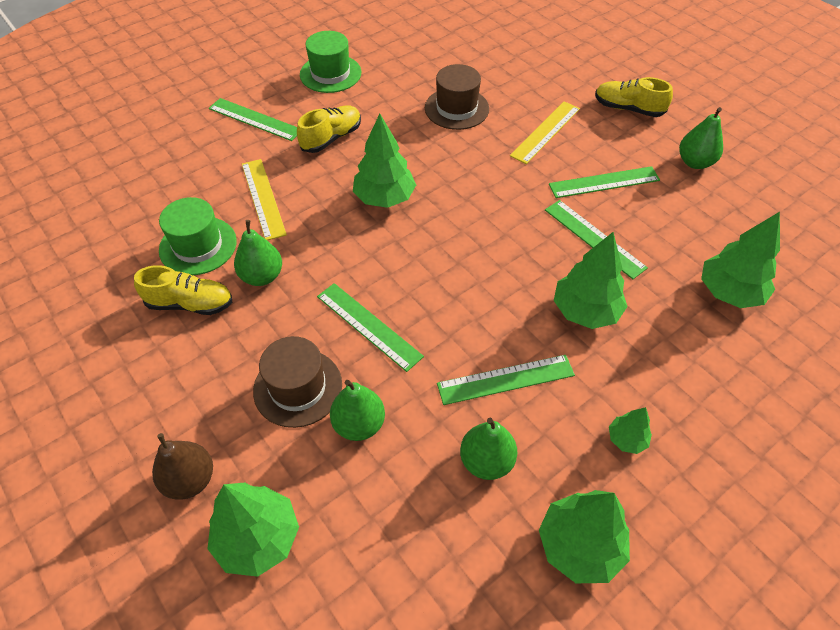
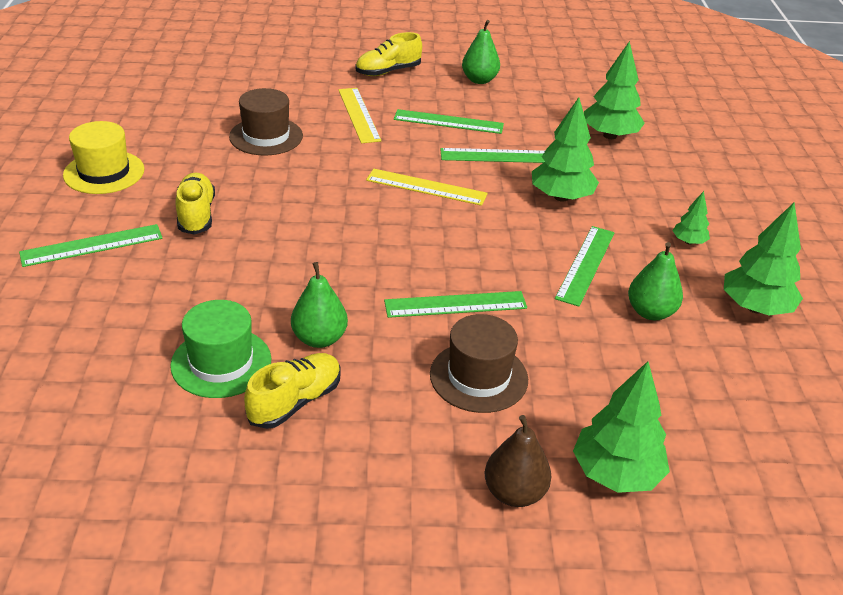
camera: 55 degrees left, 15 degrees down
yellow ruler [242,159,287,240] -> yellow ruler moved to [366,169,488,206]
green hat [300,31,361,93] -> yellow hat [63,121,144,194]
green pear [330,380,385,441] -> none
green tree [353,114,416,208] -> none
green ruler [549,166,660,198] -> green ruler turned 75 degrees clockwise [394,109,504,134]

